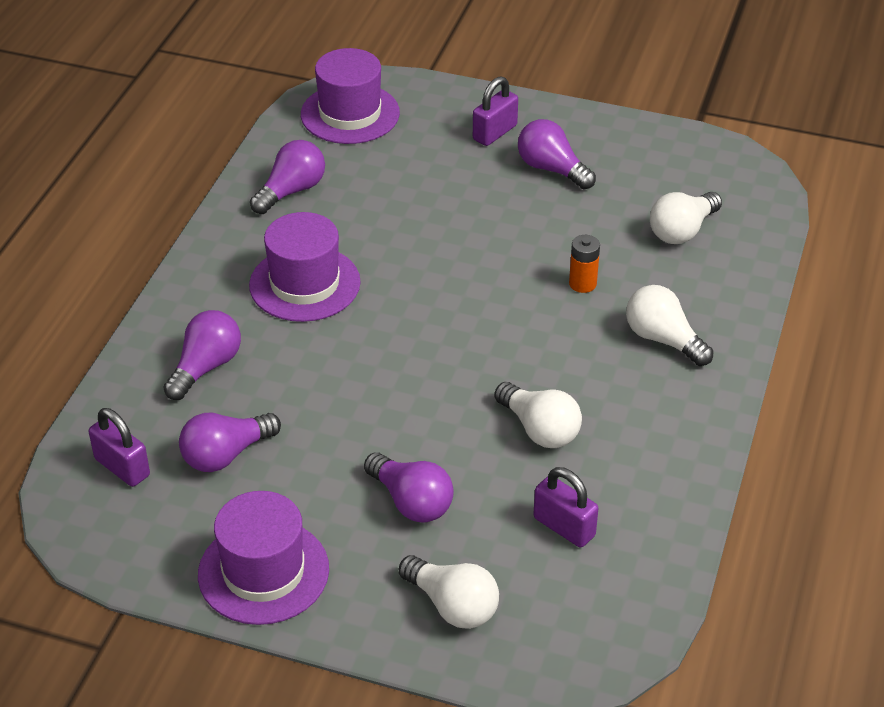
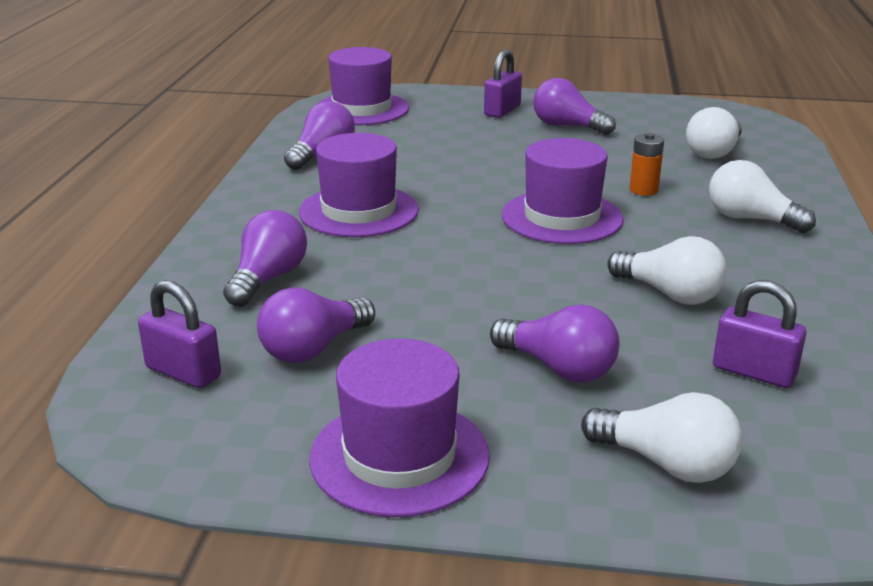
camera: 10 degrees left, 15 degrees down
none -> purple hat [502,138,623,244]

